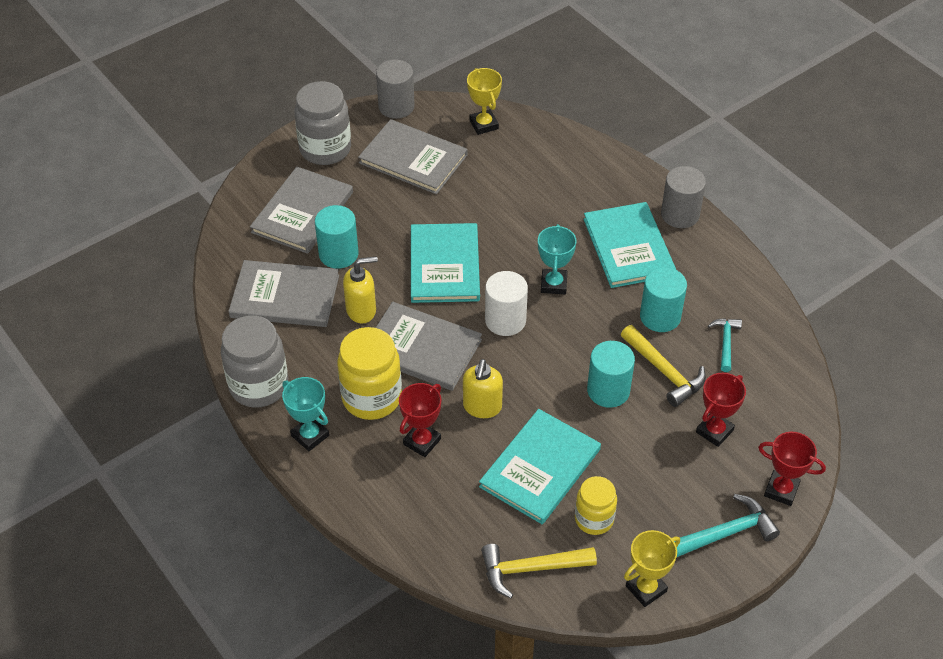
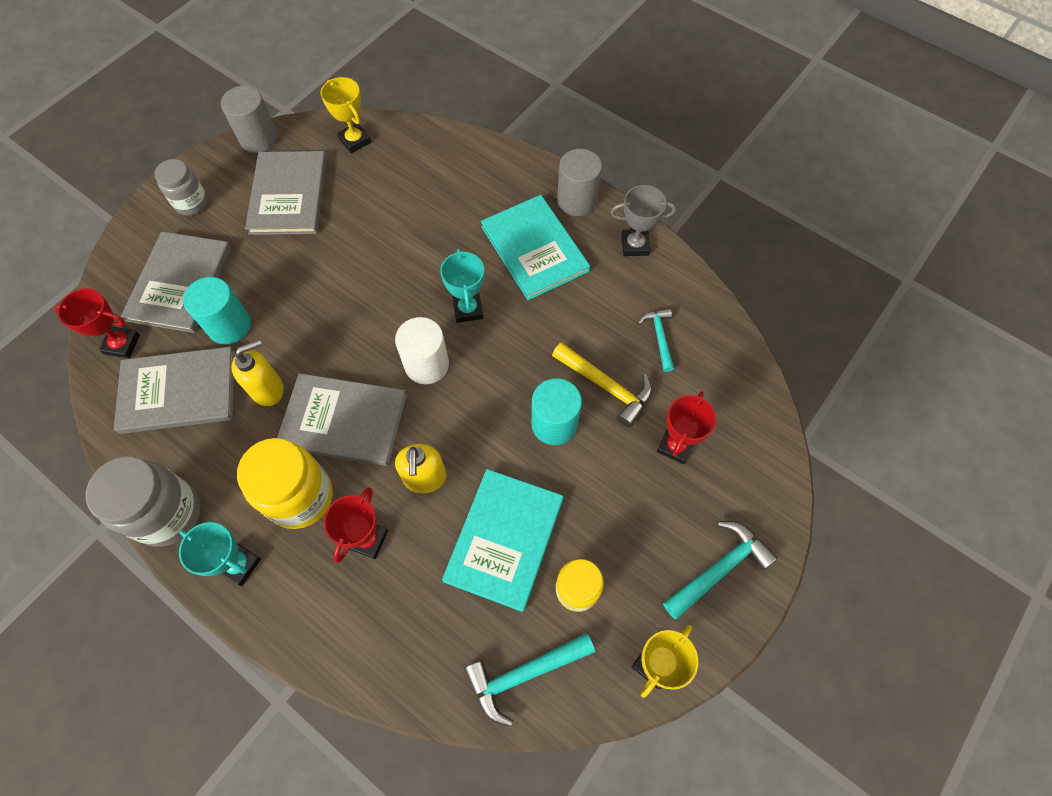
camera: 15 degrees left, 15 degrees up
grey jar [294,81,351,165] -> grey jar [154,159,208,216], size x0.62
grey book [358,119,468,194] -> grey book turned 75 degrees clockwise [245,151,327,235]
turquoise book [411,223,480,303] -> none
yellow hammer [481,544,597,599] -> turquoise hammer [464,633,595,727]
turquoise cylinder [640,267,687,332] -> none
red trophy [758,432,826,506] -> red trophy moved to [54,288,140,358]
none -> grey trophy [610,185,676,256]

